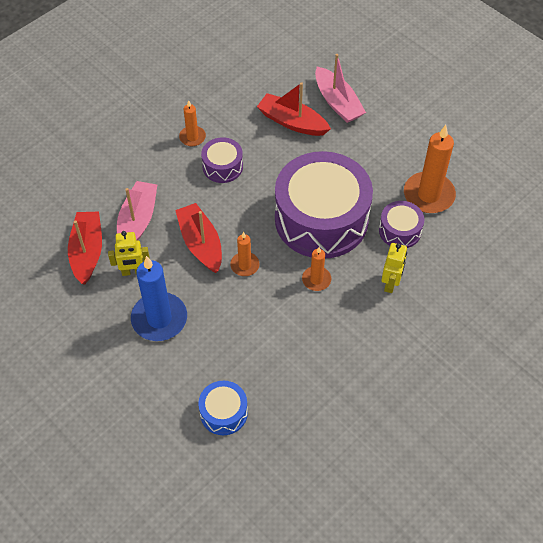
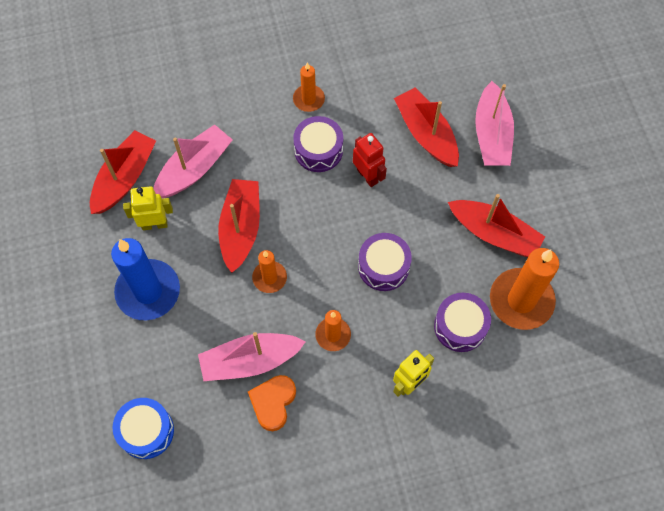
camera: 30 degrees right, 10 degrees up
yellow robot [108,231,150,276] -> yellow robot turned 150 degrees clockwise [123,186,173,230]
purple drum [275,151,373,258] -> purple drum [358,233,412,291], size x0.45
none -> pink boat [198,332,306,381]
none -> orange heart [248,375,296,431]
none -> red robot [353,133,387,187]
none -> red boat [448,194,545,257]

